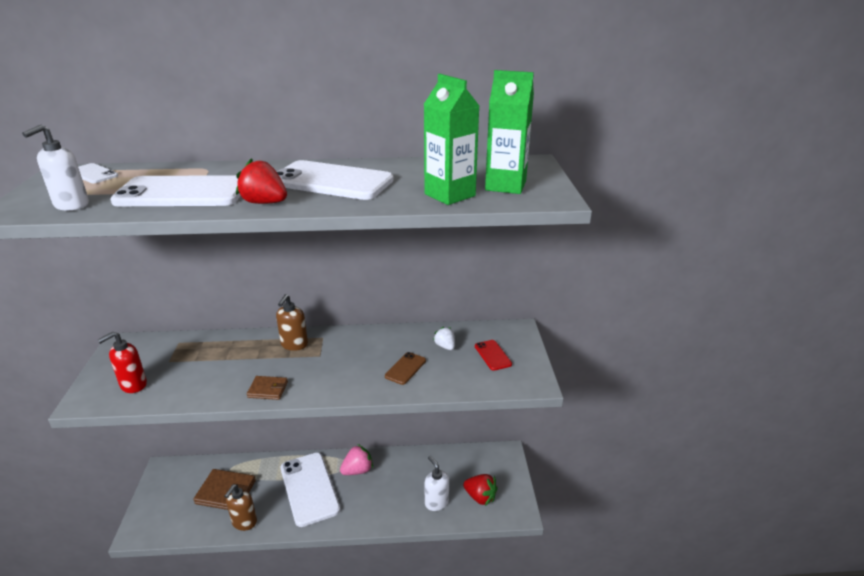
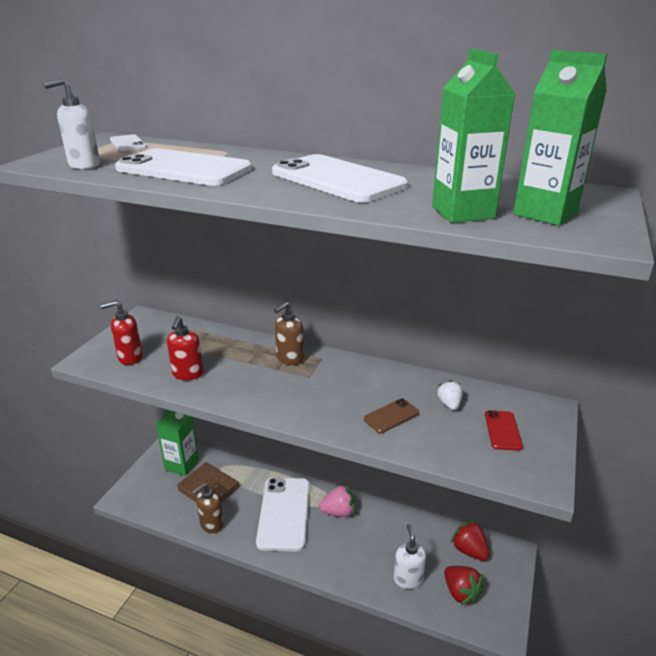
camera: 25 degrees right, 0 degrees up
red strawberry [236,158,287,204] -> red strawberry moved to [451,520,489,561]
brown wallet [247,376,288,400] -> none
none -> green carton [155,410,199,476]
none -> red soap dispenser [167,316,203,380]

